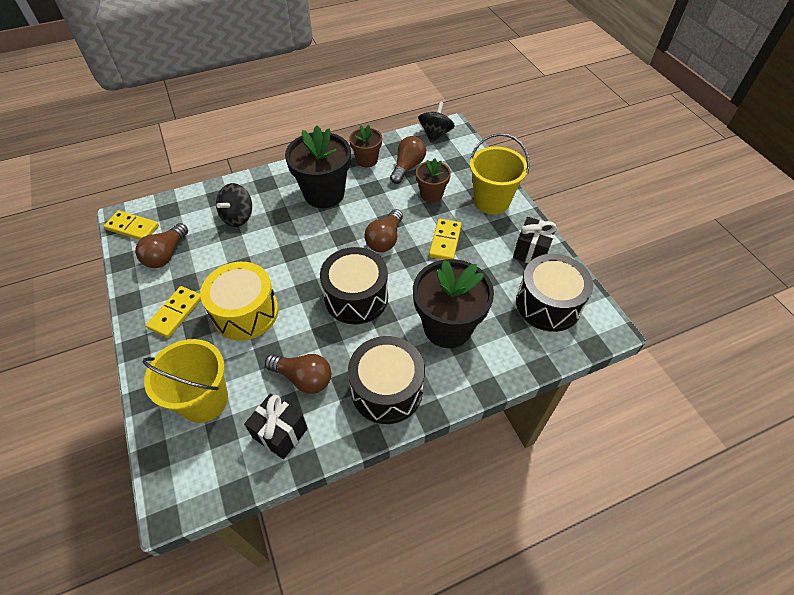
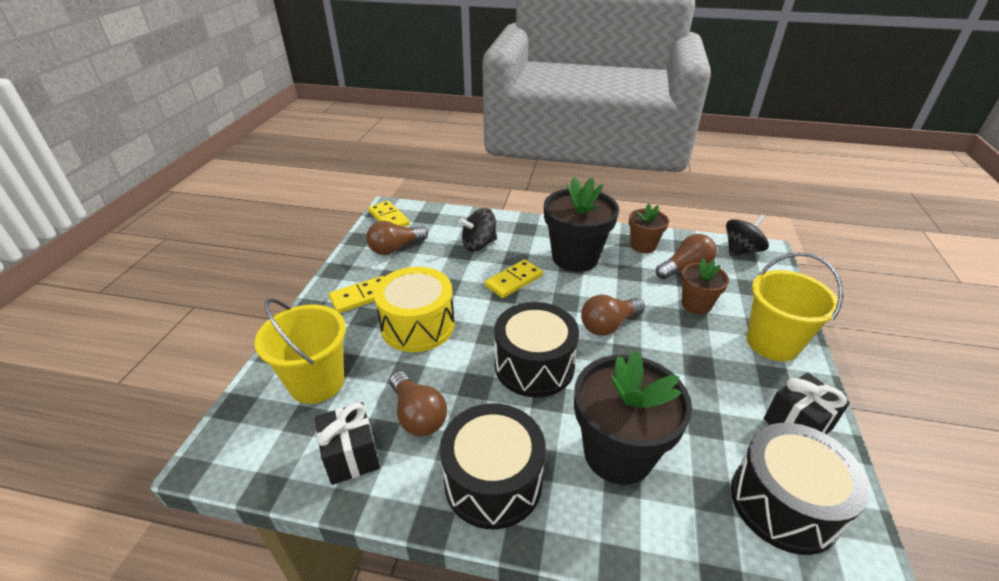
camera: 35 degrees right, 15 degrees down
yellow domino [429,219,462,260] -> yellow domino moved to [485,259,543,298]

